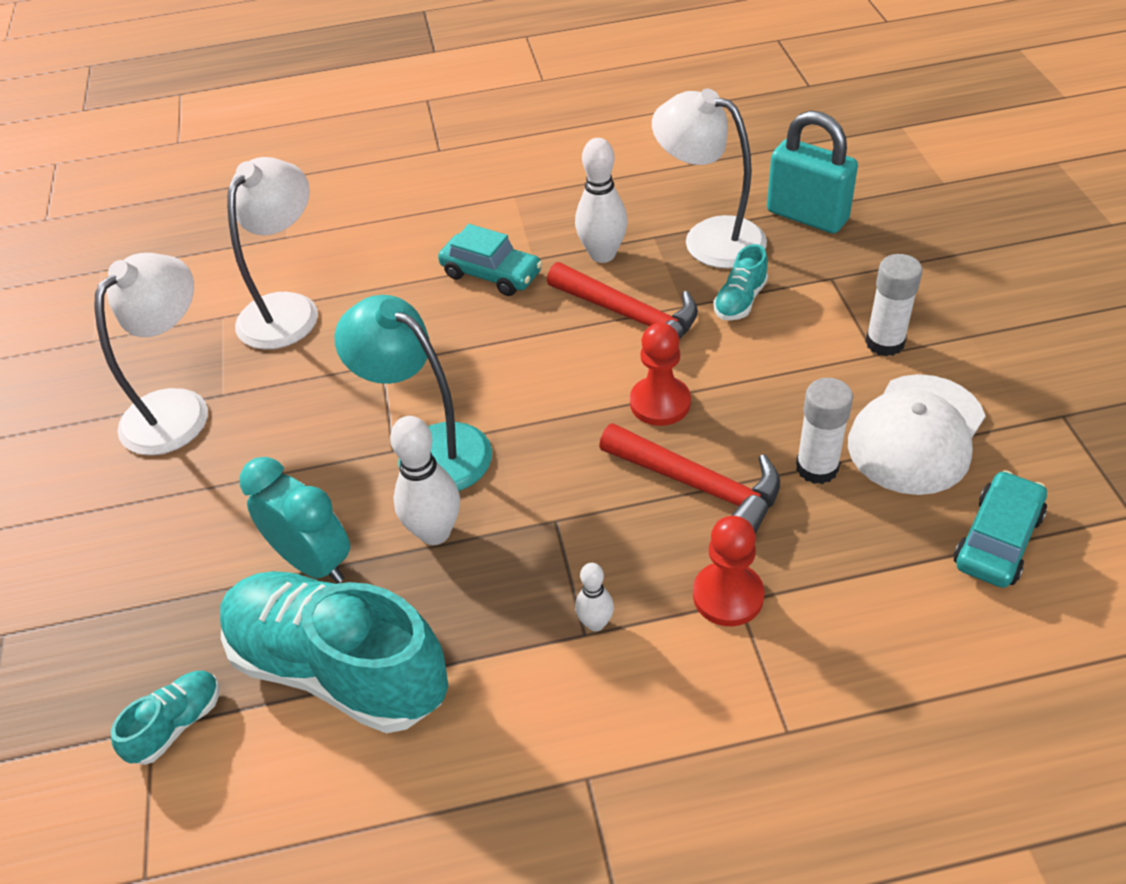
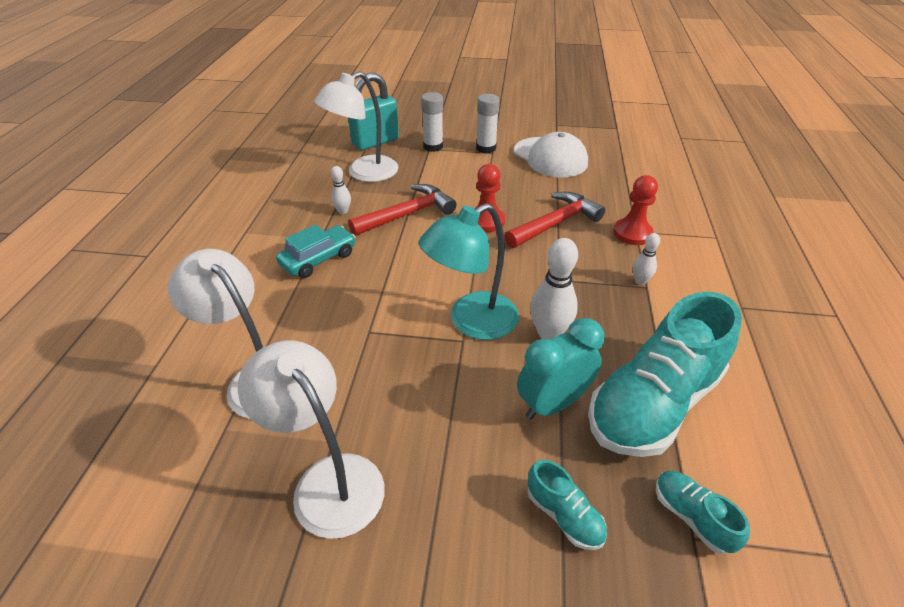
camera: 75 degrees left, 5 degrees down
white bowling pin [575,138,628,263] -> white bowling pin [331,166,351,214], size x0.55
turquoise shoe [713,244,768,320] -> turquoise shoe moved to [527,460,607,550]
white glue stick [796,378,853,484] -> white glue stick moved to [421,92,443,152]
turquoise car [954,470,1047,588] -> none

